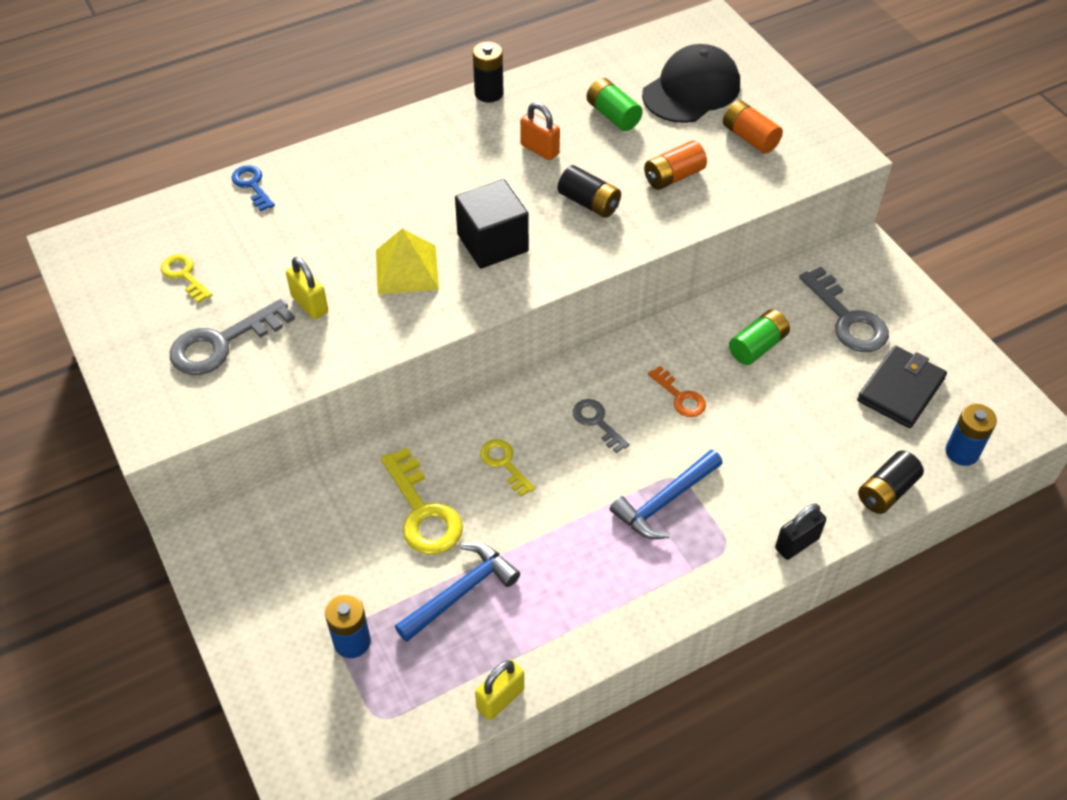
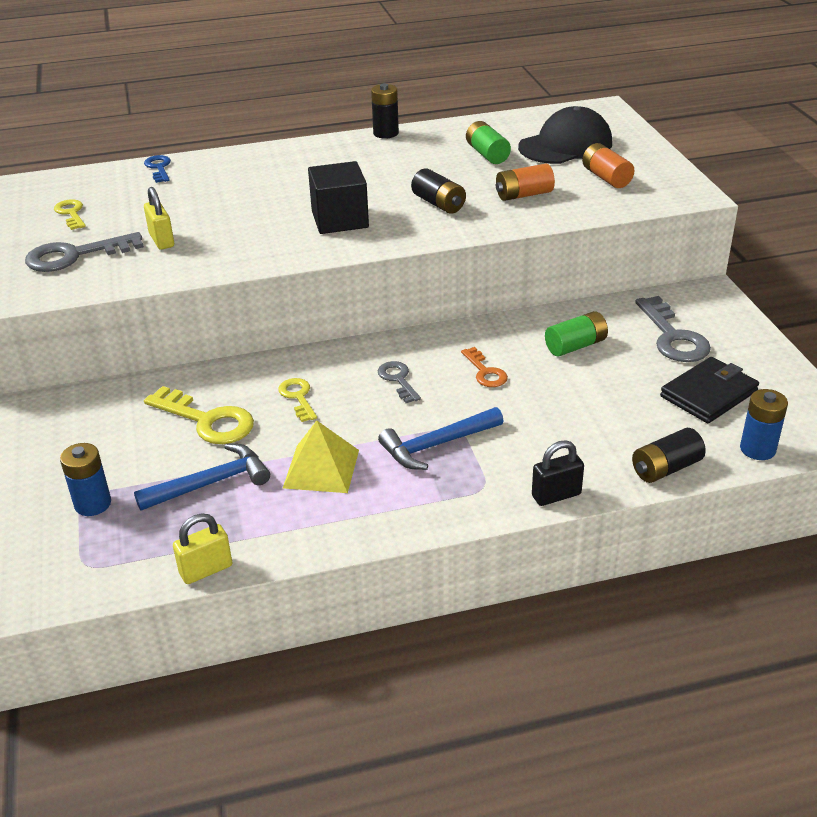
camera: 15 degrees right, 15 degrees down
yellow pyramid [376,229,439,294] -> yellow pyramid moved to [283,421,359,493]
yellow key [381,448,463,555] -> yellow key turned 45 degrees counterclockwise [144,386,254,444]
orange padlock [520,102,560,161] -> none

